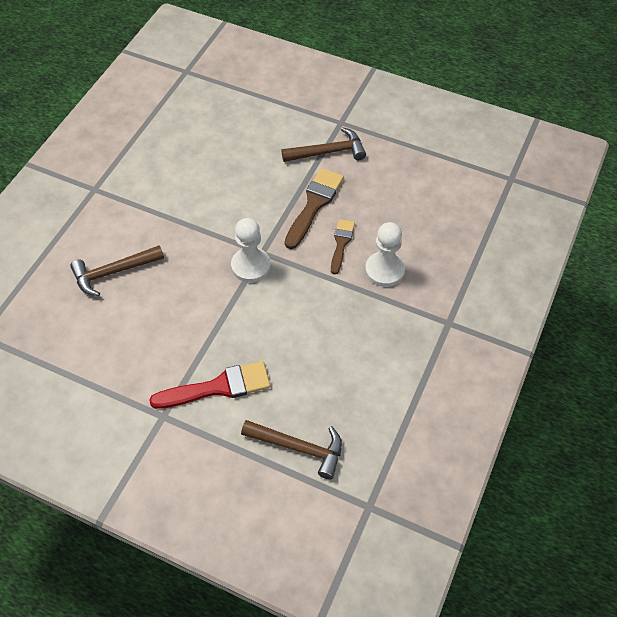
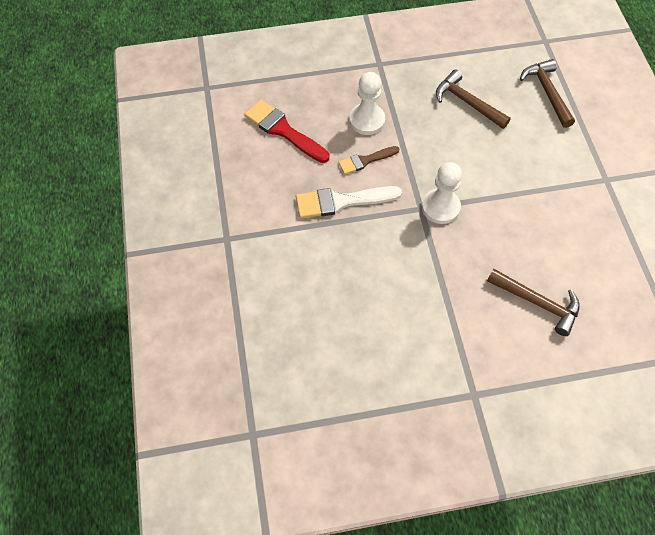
camera: 125 degrees left, 5 degrees up
red brush [149,361,270,409] -> red brush moved to [244,100,329,163]
brown hammer [281,127,366,162] -> brown hammer moved to [436,70,511,129]
brown brush [285,168,344,249] -> white brush [296,186,402,218]

